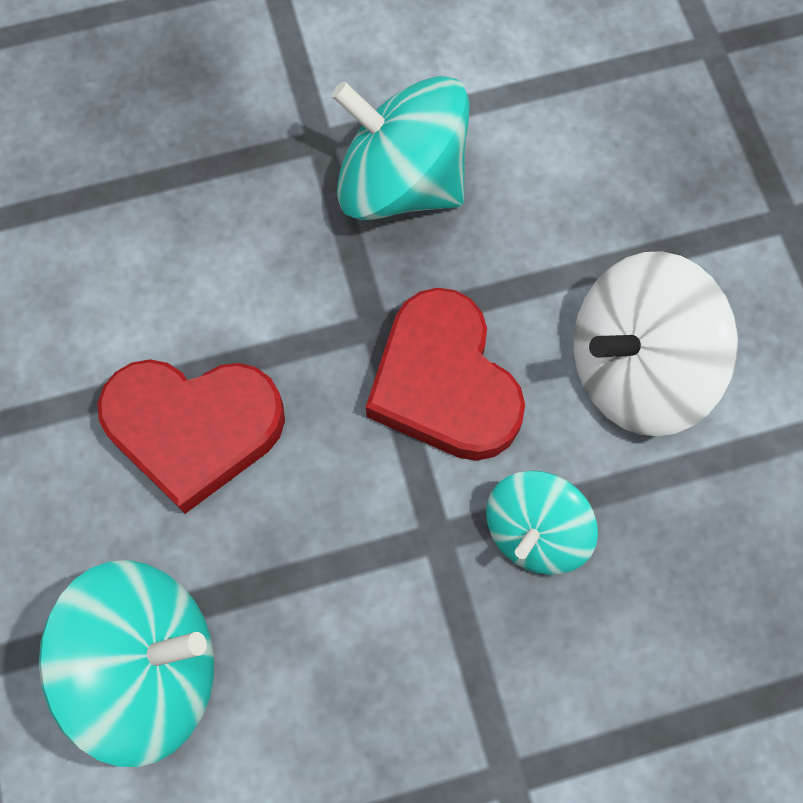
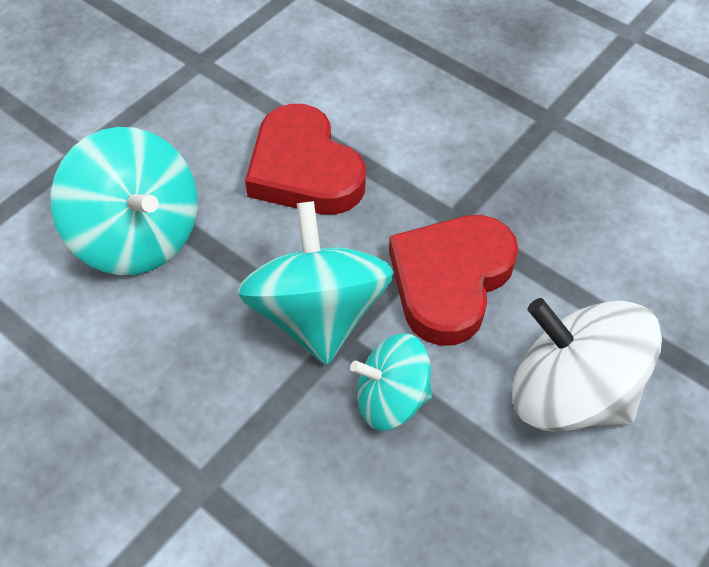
camera: 55 degrees right, 15 degrees down
turquoise spinning top [332,76,469,220] -> turquoise spinning top moved to [237,201,394,365]

